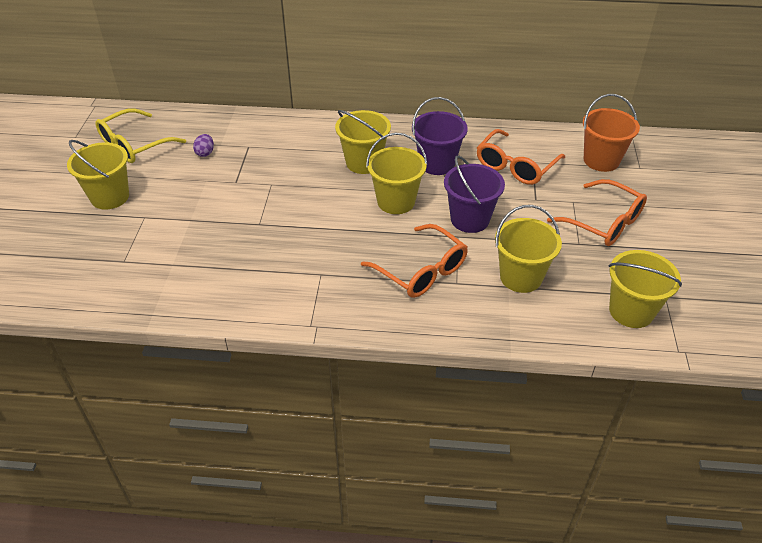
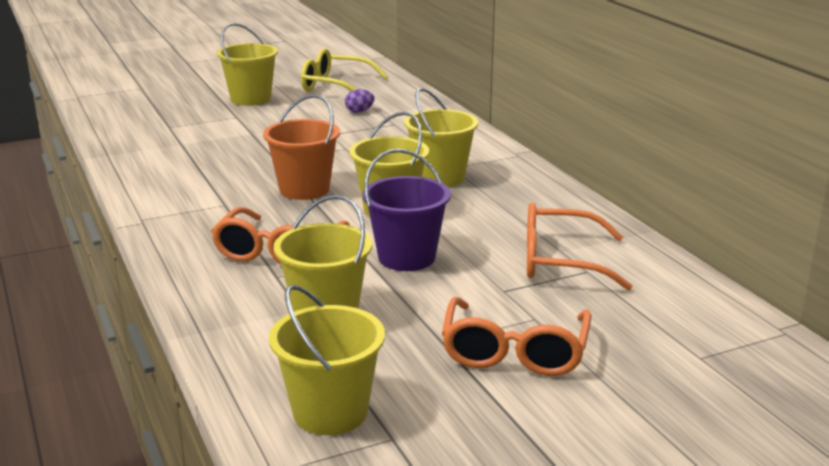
camera: 60 degrees right, 20 degrees down
purple bucket [412,97,468,175] -> none
orange bucket [583,94,640,172] -> orange bucket moved to [263,94,340,200]

